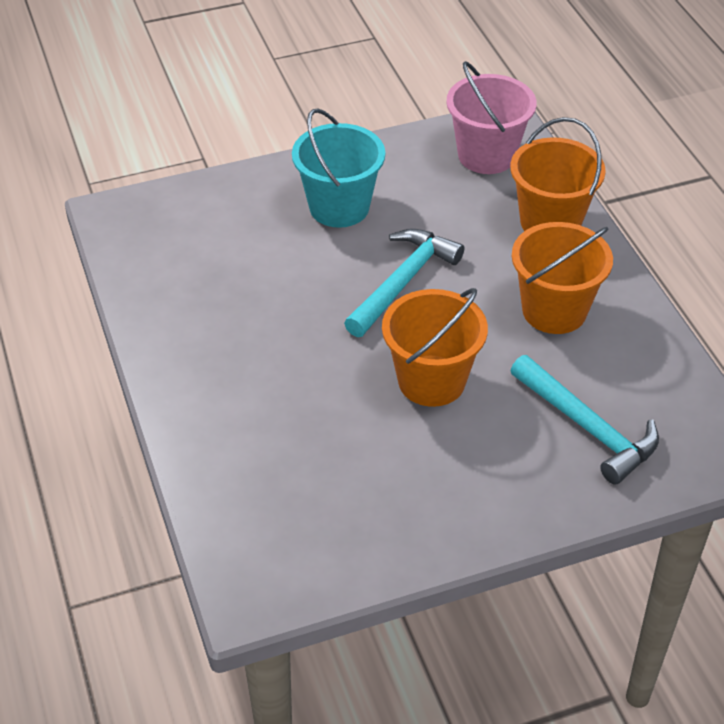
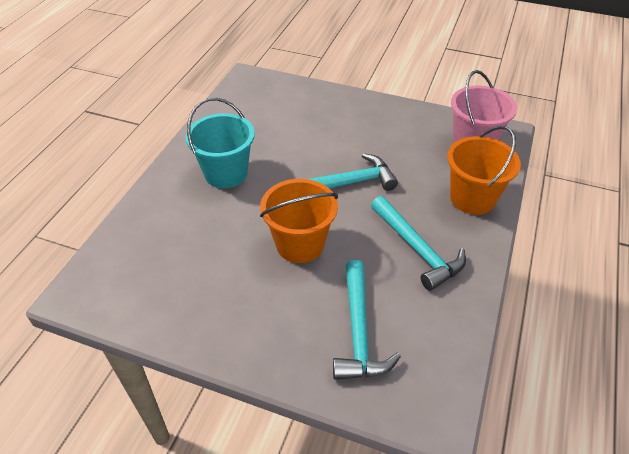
camera: 40 degrees right, 0 degrees up
turquoise bucket [292,108,385,228] -> turquoise bucket moved to [186,98,255,188]
orange bucket [512,222,613,334] -> turquoise hammer [371,196,466,291]

